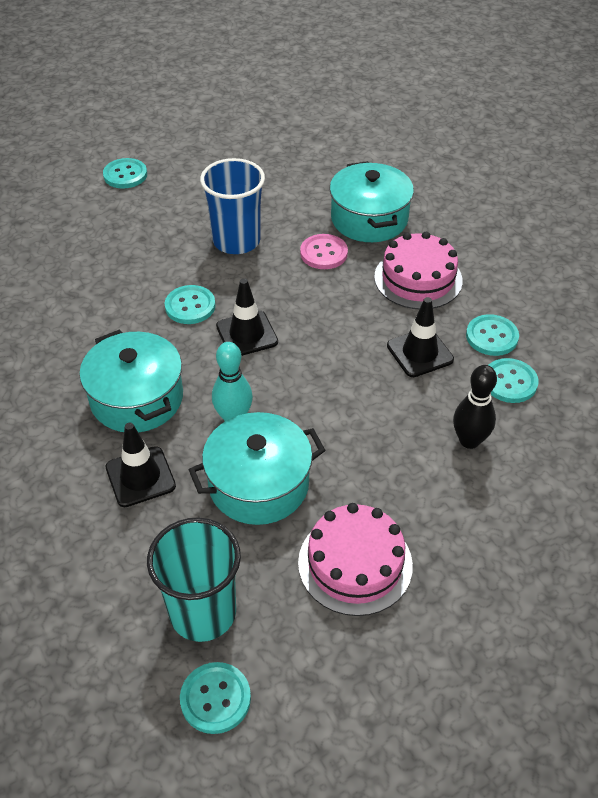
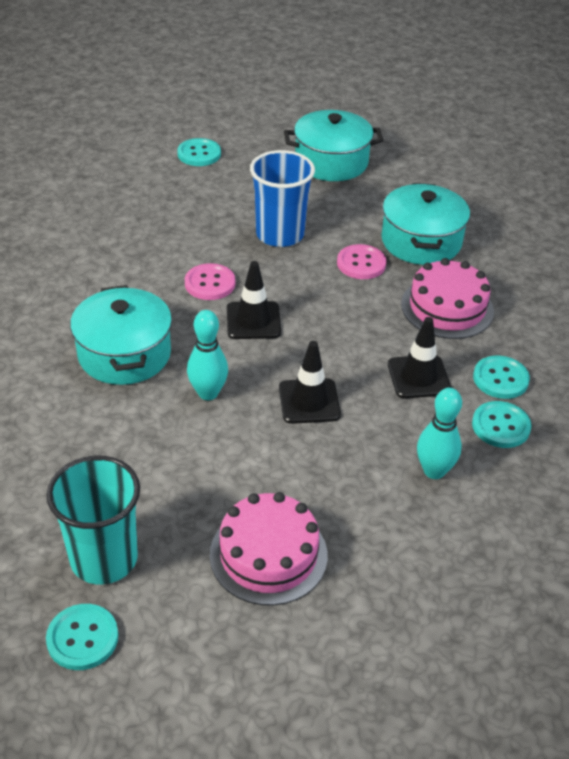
camera: 15 degrees right, 5 degrees down
black traffic cone [106,423,176,507] -> black traffic cone moved to [279,341,341,424]
turquoise button [165,285,215,324] -> pink button [185,263,235,300]
turquoise pot [189,412,325,525] -> turquoise pot moved to [284,110,384,181]
black bowling pin [453,365,497,449] -> turquoise bowling pin [417,388,462,479]

